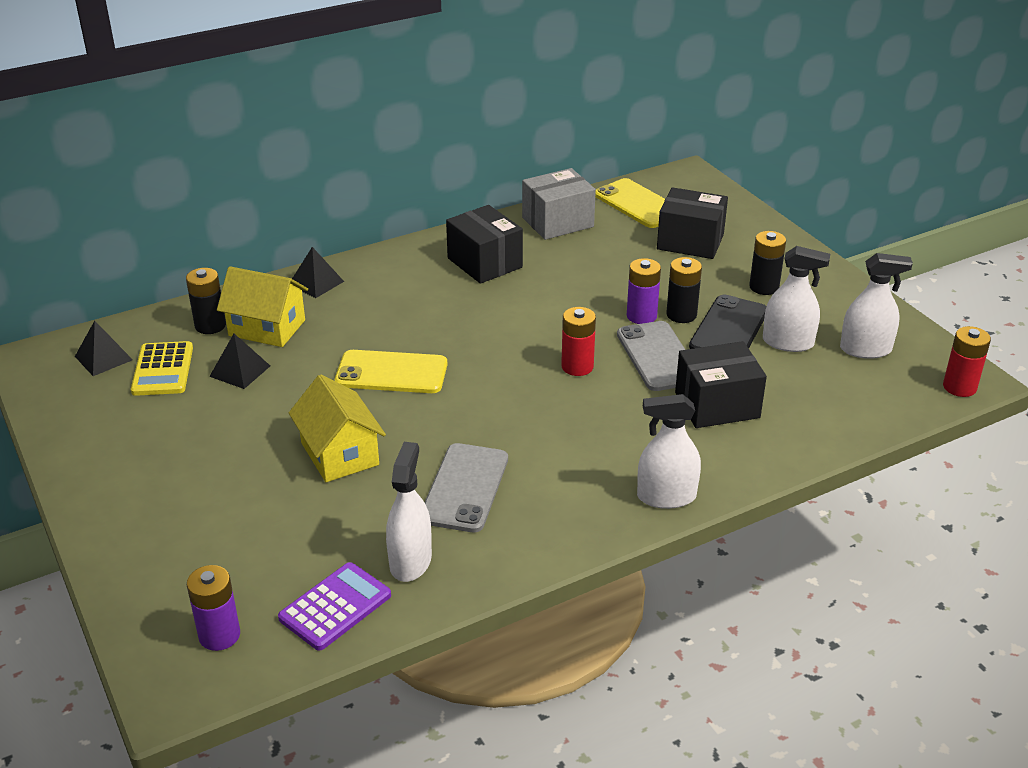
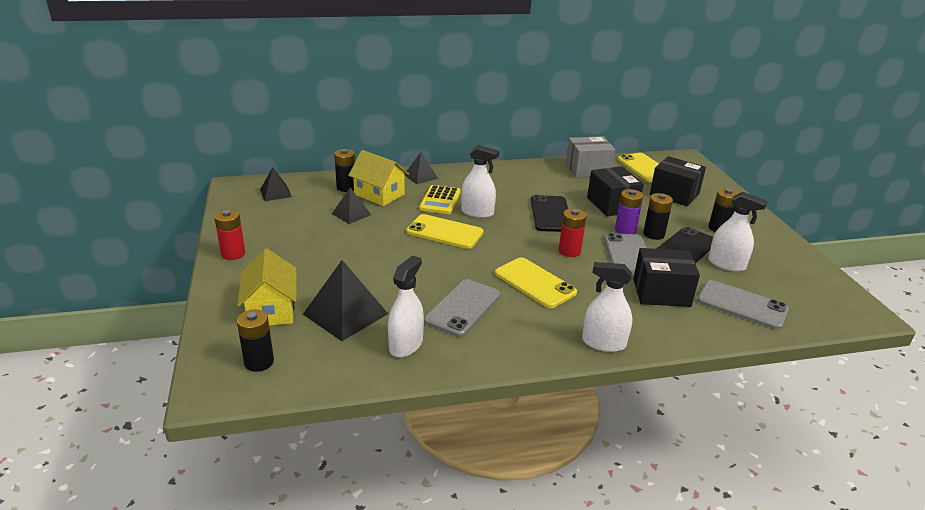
camera: 15 degrees right, 5 degrees down
yellow calculator [131,341,193,396] -> yellow calculator moved to [419,185,461,214]
purple battery [187,565,240,651] -> black battery [237,309,274,372]
purple calculator [278,562,391,651] -> none
yellow house [289,374,386,482] -> yellow house moved to [237,249,297,326]
black box [446,205,523,284] -> black box moved to [587,166,644,216]
white spray bottle [840,253,913,359] -> white spray bottle moved to [461,145,499,218]
red battery [943,326,991,397] -> red battery moved to [214,209,245,260]
none -> black pyramid [303,260,388,341]
none -> yellow phone [495,257,577,308]
none -> black phone [531,195,568,232]
none -> grey phone [697,280,789,330]

